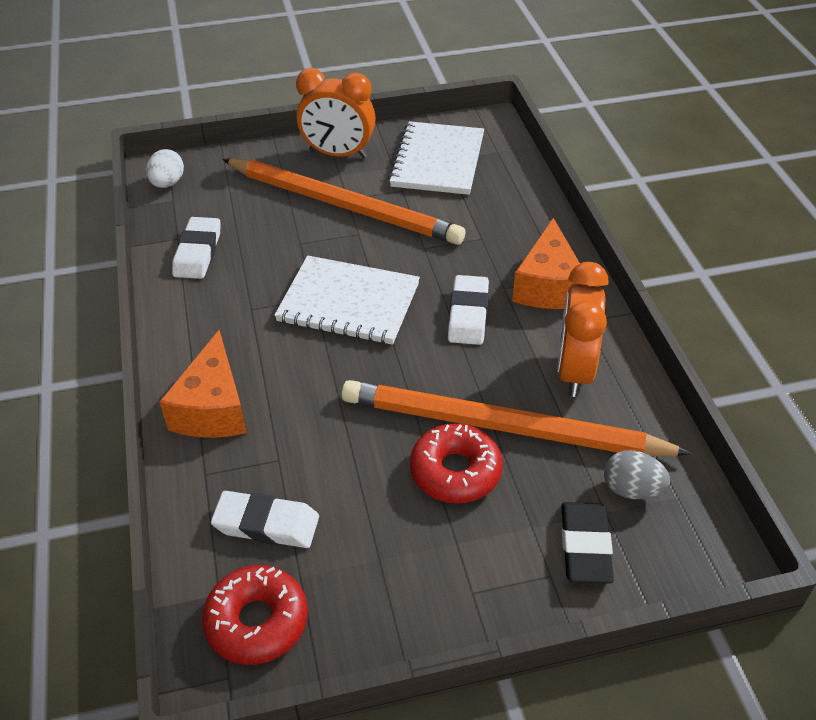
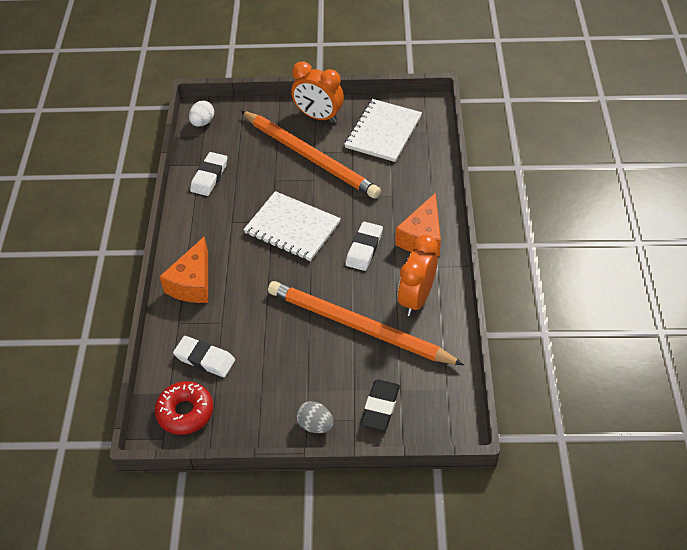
camera: 15 degrees right, 5 degrees up
red donut [410,423,503,503] -> none
grey egg [604,450,670,499] -> grey egg moved to [296,401,334,433]

